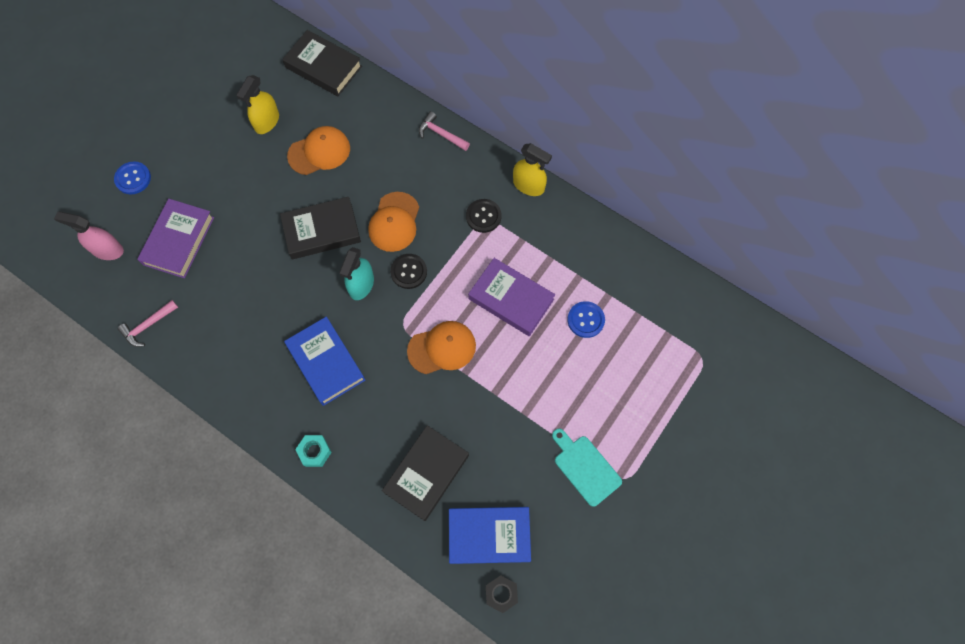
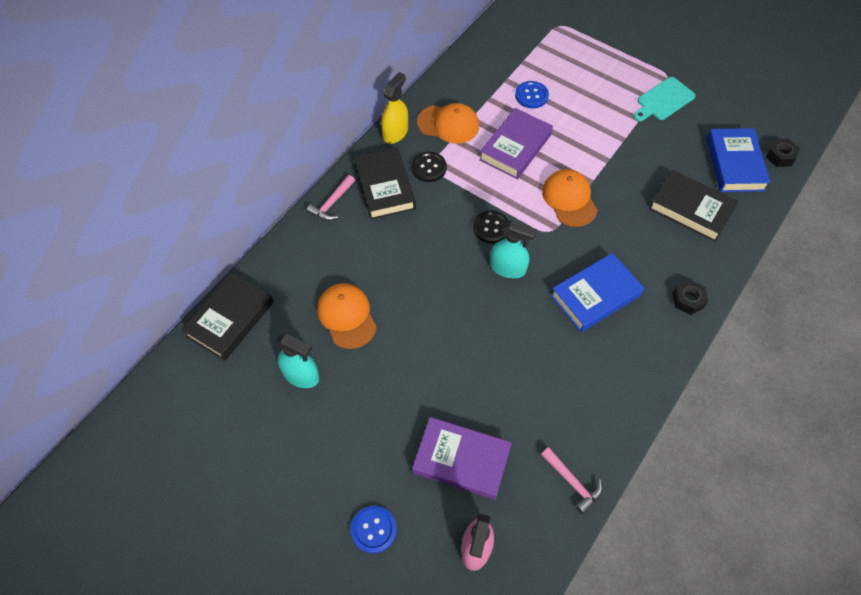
camera: 90 degrees left, 10 degrees down
yellow spray bottle [236,75,279,134] -> turquoise spray bottle [276,333,319,388]
black book [280,197,361,259] -> black book moved to [354,147,416,220]
turquoise nut [295,435,332,467] -> black nut [673,280,708,315]
orange cap [368,192,419,252] -> orange cap moved to [417,103,479,144]

